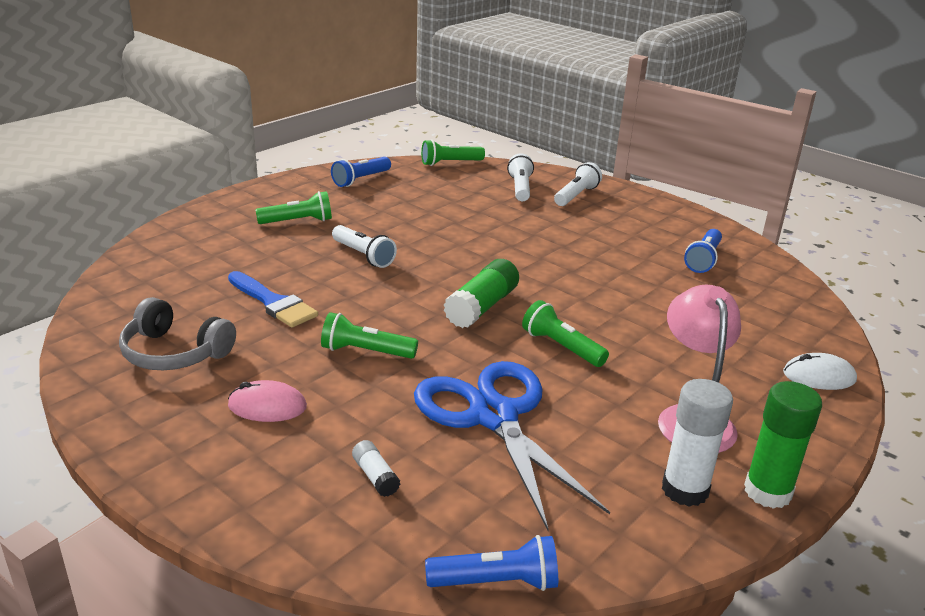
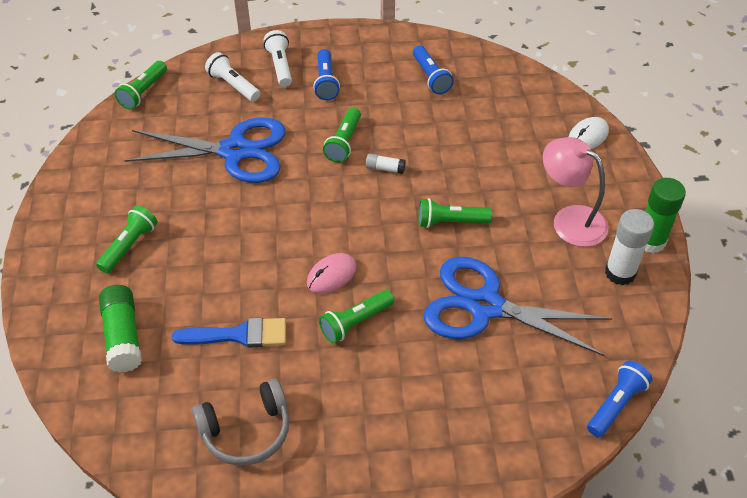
camera: 45 degrees left, 20 degrees up
pink mouse [228,380,307,422] -> pink mouse moved to [307,253,357,294]
blue flashlight [331,157,391,187] -> blue flashlight moved to [313,49,340,100]
white flashlight [332,225,397,268] -> none
white glue stick [352,440,400,497] -> white glue stick moved to [366,154,406,174]
green glue stick [443,259,519,328] -> green glue stick moved to [99,285,142,373]
none -> blue scissors [124,117,286,183]
none -> green flashlight [323,108,361,163]

